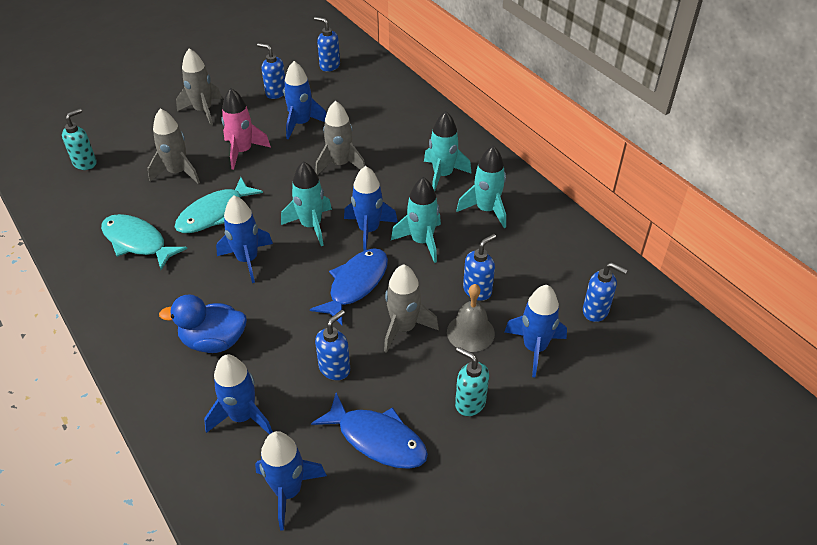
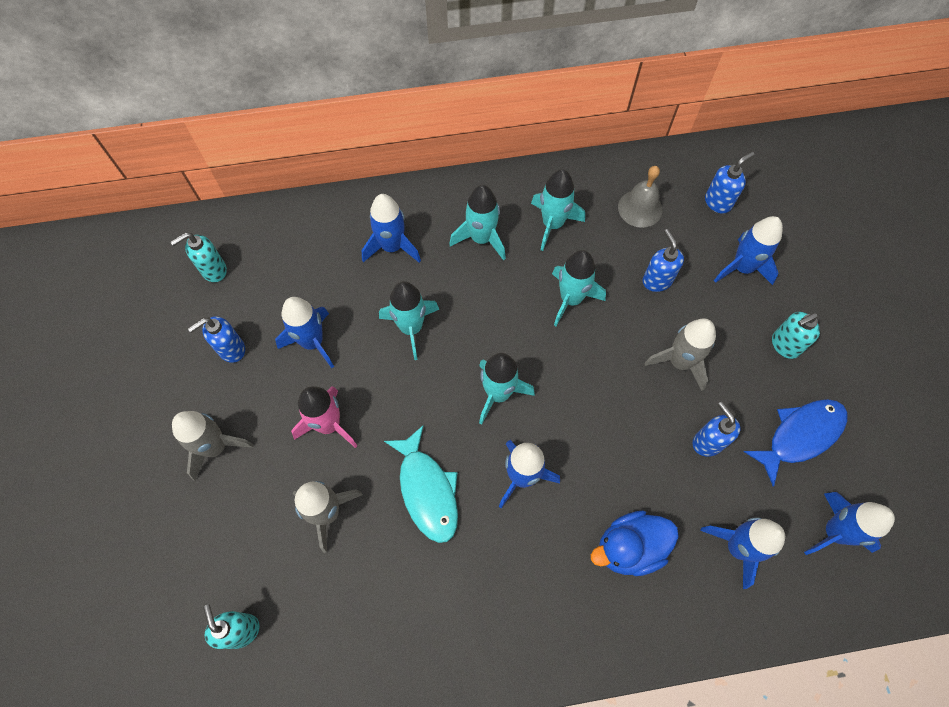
camera: 65 degrees left, 20 degrees up
turquoise fish [101,214,187,270] -> none
blue duck [159,294,247,353] -> blue duck turned 45 degrees clockwise [591,511,679,576]
blue fish [310,248,388,325] -> none
blue soap dispenser [314,17,340,72] -> turquoise soap dispenser [171,232,227,282]
grey rocket [315,101,365,175] -> turquoise rocket [379,281,439,360]
blue rocket [344,166,398,251] -> blue rocket moved to [362,194,421,263]
grey bell [447,284,495,352] -> grey bell moved to [618,166,662,228]

